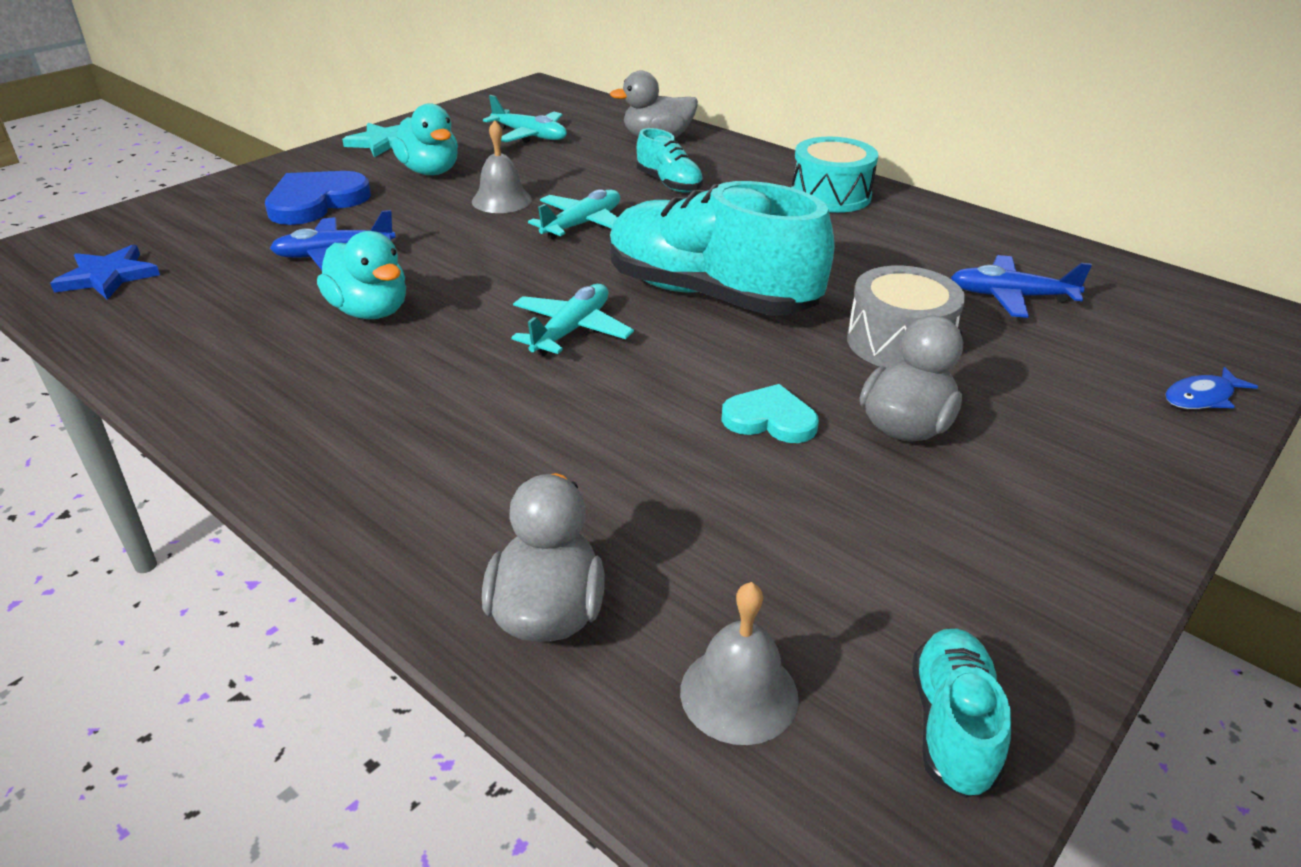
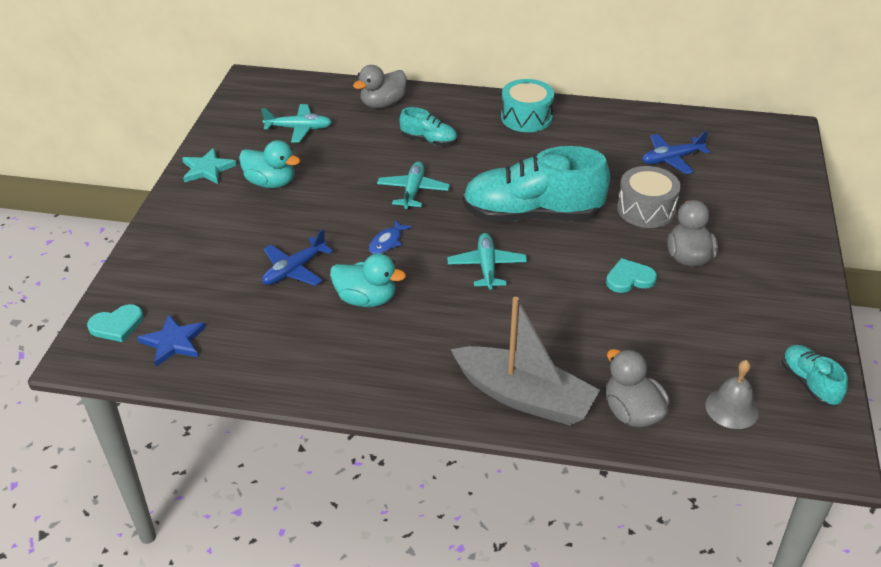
camera: 30 degrees left, 5 degrees up
blue heart [265,171,371,225] -> none
grey bell [472,120,532,213] -> none
blue fish [1165,367,1258,409] -> blue fish moved to [369,220,412,254]
none -> turquoise heart [87,304,143,342]
none -> grey boat [451,297,600,425]

